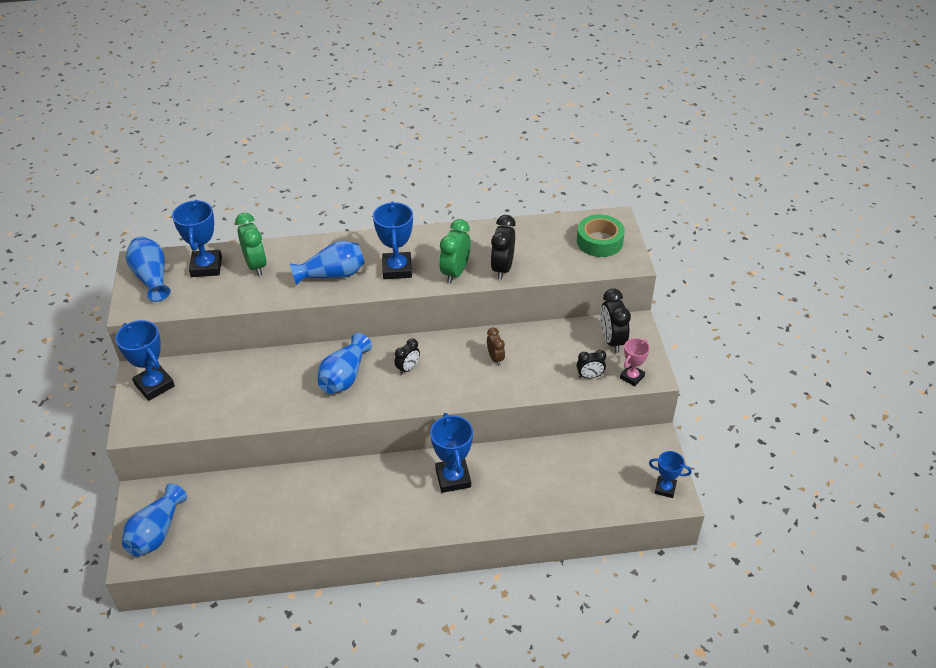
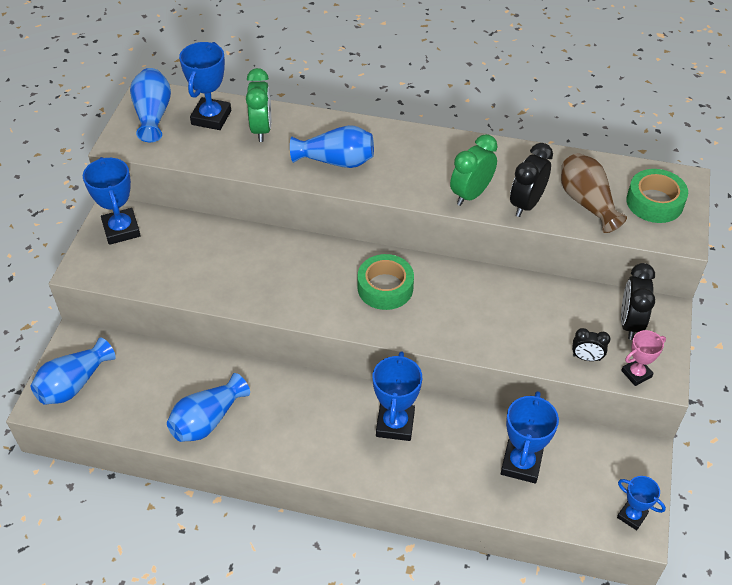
camera: 20 degrees right, 5 degrees up
blue vase [318,333,372,394] -> blue vase moved to [167,373,250,442]
blue trophy [373,202,413,279] -> blue trophy moved to [501,391,559,483]
black clock [394,339,420,375] -> green tape [357,254,414,310]
brown clock [487,328,505,366] -> none
none -> brown vase [561,153,627,233]

